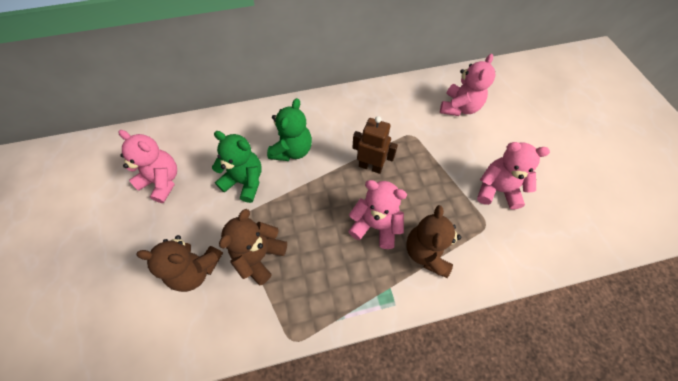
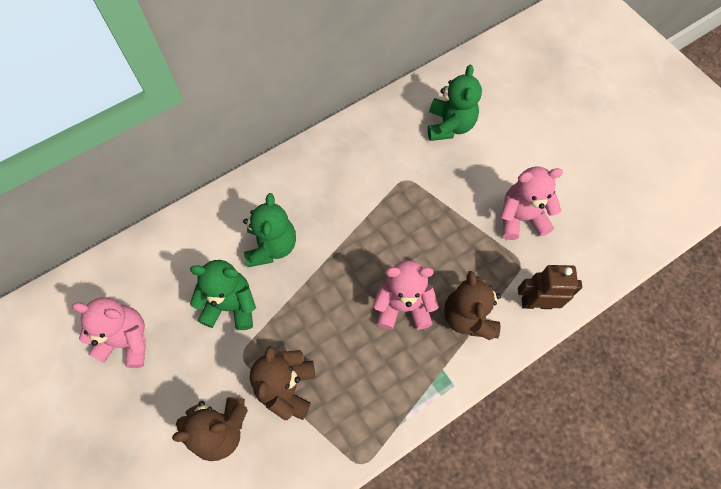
camera: 20 degrees left, 5 degrees up
brown robot [352,116,398,174] -> brown robot moved to [518,265,582,309]
pink teddy bear [440,54,495,116] -> green teddy bear [428,65,482,141]

